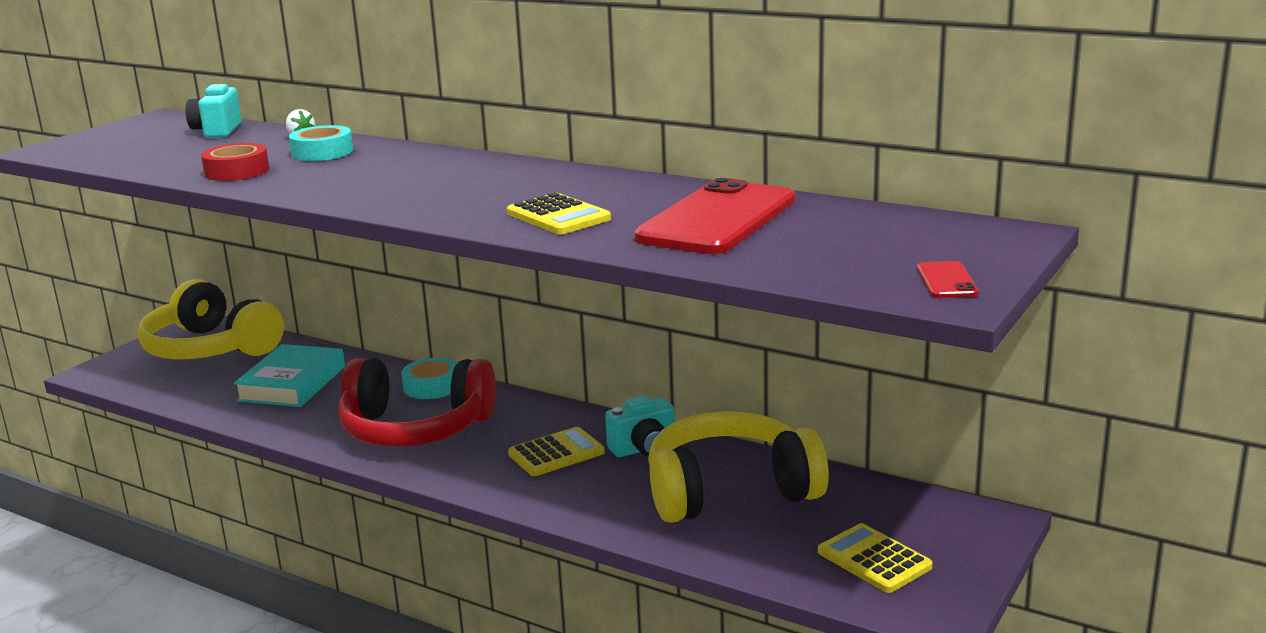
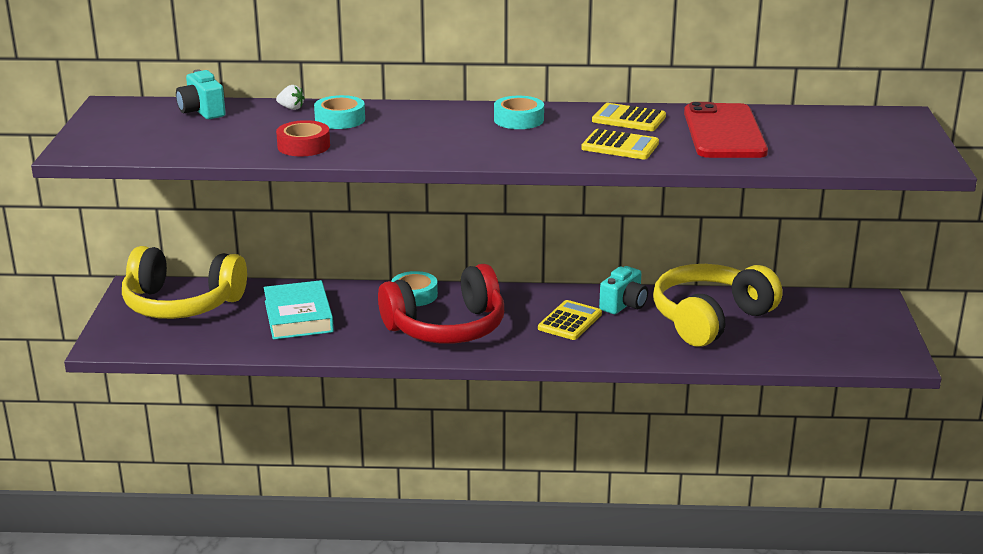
camera: 30 degrees left, 5 degrees up
yellow calculator [818,523,933,593] -> yellow calculator moved to [592,103,666,131]
red phone [917,261,979,298] -> none
none -> turquoise tape [494,96,544,129]

